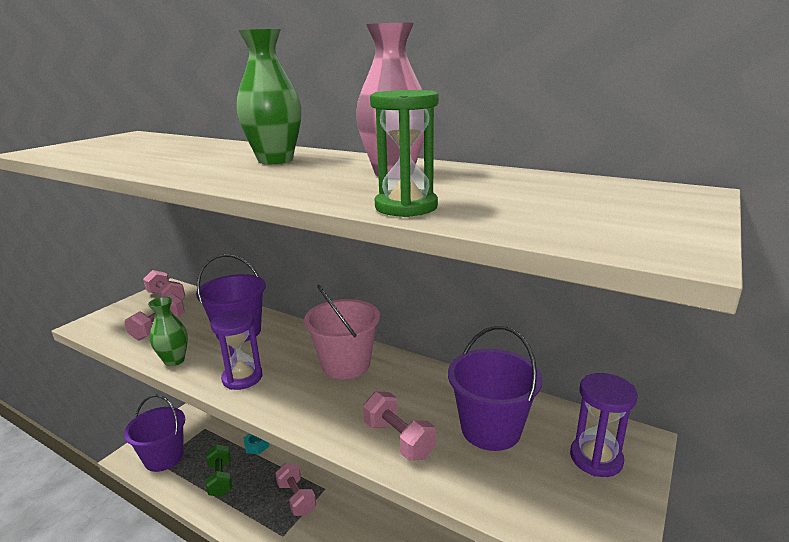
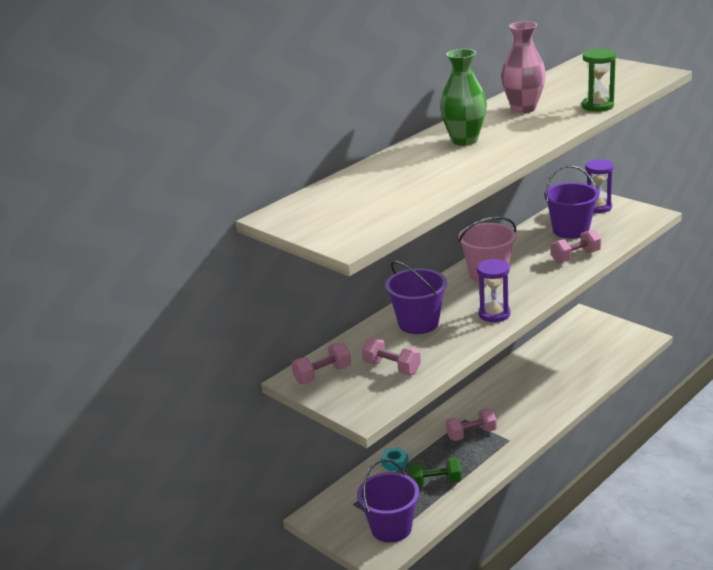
camera: 75 degrees left, 5 degrees up
green vase [148,297,188,366] -> none

